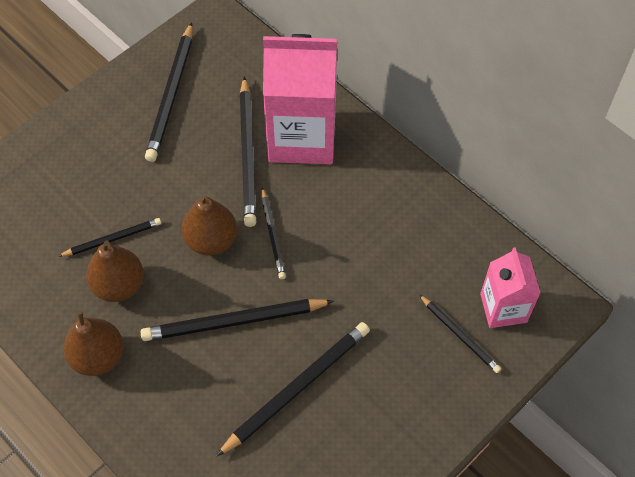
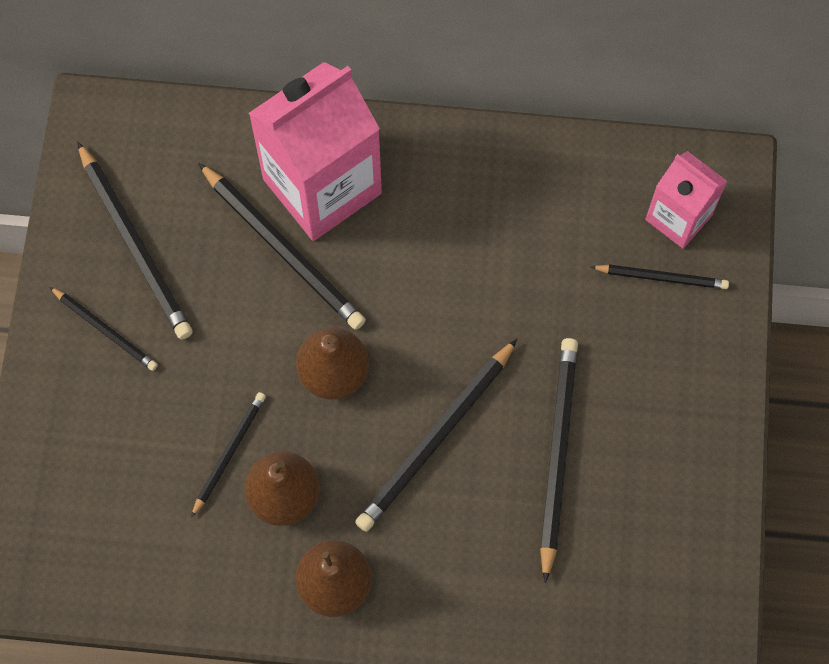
camera: 40 degrees left, 10 degrees up
black pencil [261,188,286,279] -> black pencil moved to [50,287,158,371]

